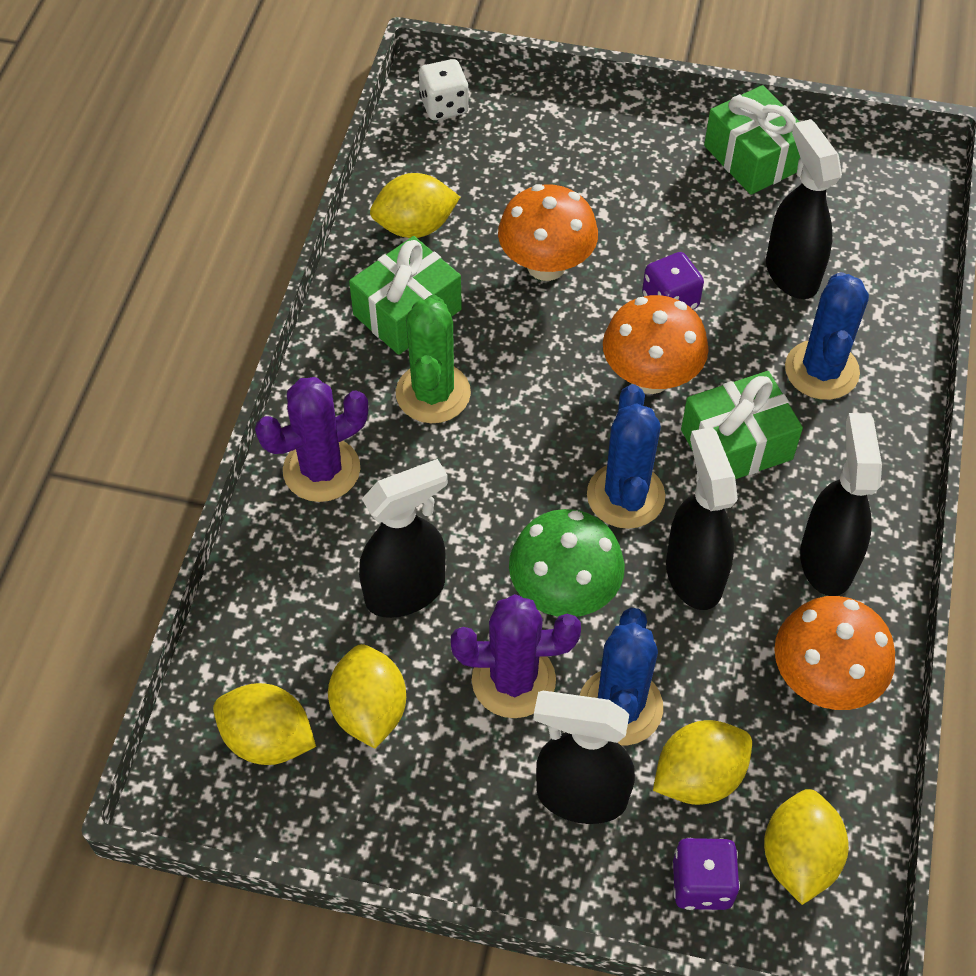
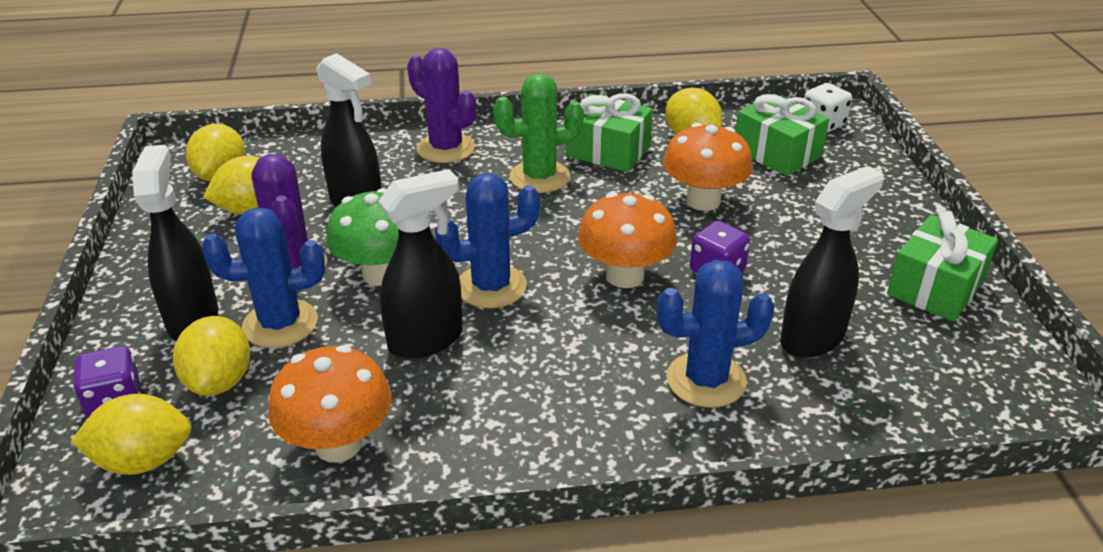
camera: 70 degrees right, 20 degrees down
yellow lemon [653,720,752,805] -> yellow lemon turned 45 degrees clockwise [173,316,250,396]
green gift [681,371,803,479] -> green gift moved to [735,94,829,176]
black spray bottle [800,413,882,596] -> none

